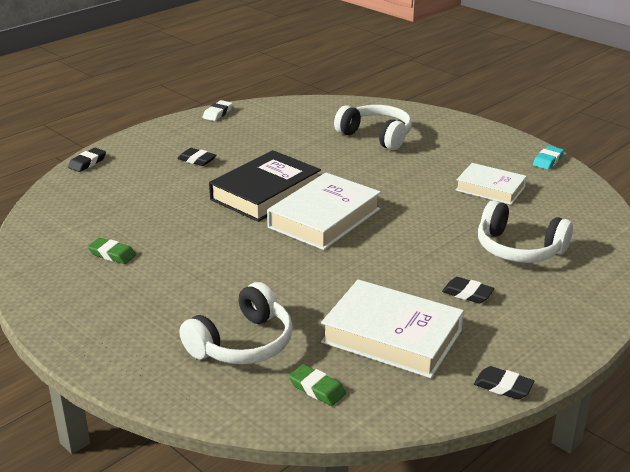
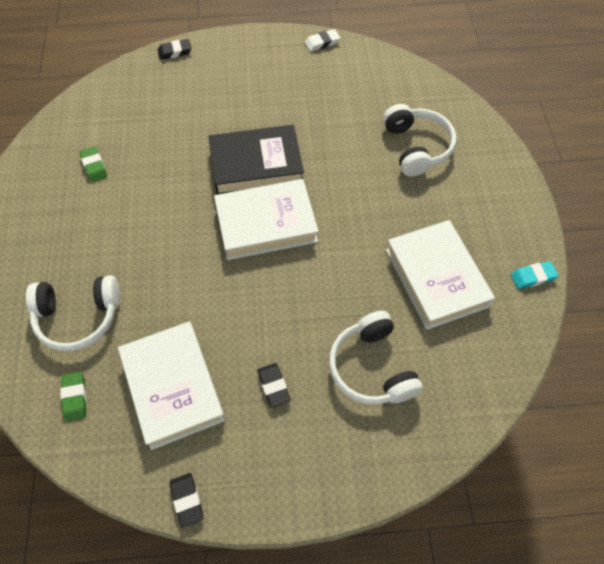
camera: 40 degrees right, 30 degrees up
black eraser [177,148,216,166] -> none
white book [456,163,527,205] -> white book [386,220,495,330], size x1.57

